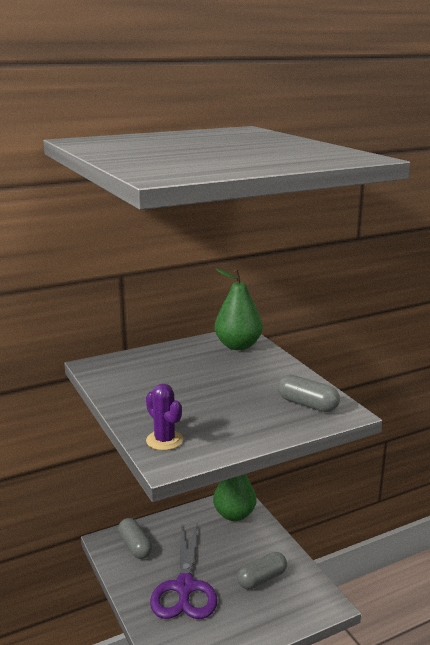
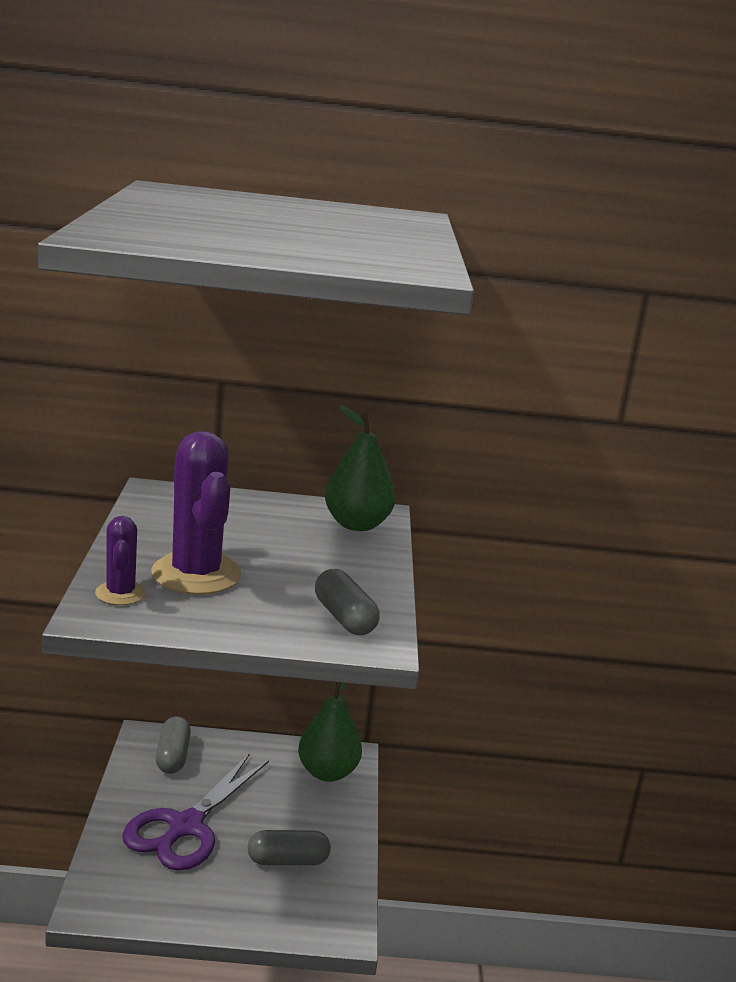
camera: 25 degrees right, 0 degrees up
none -> purple cactus [151,431,241,595]

